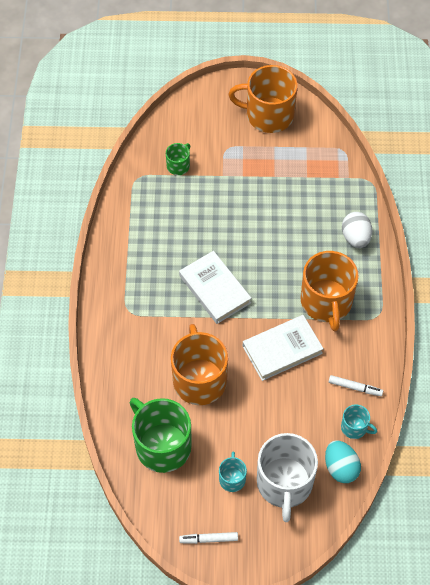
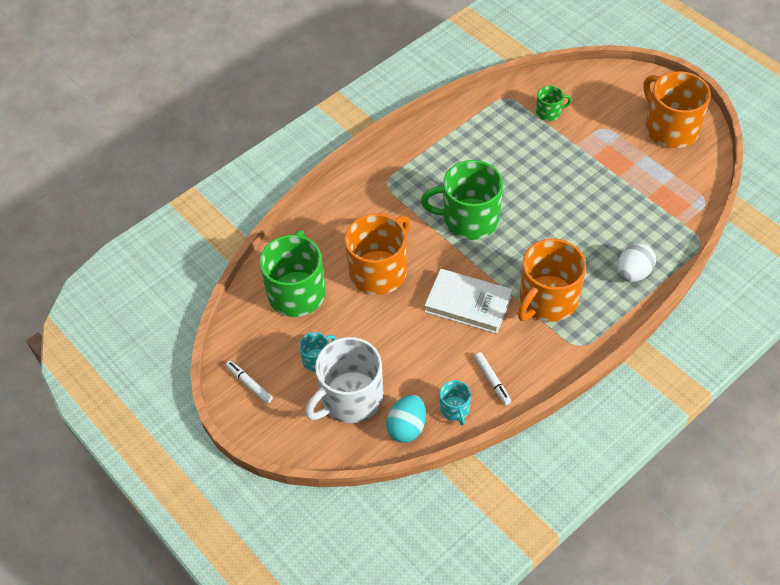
camera: 50 degrees right, 5 degrees down
white book [179,251,251,324] -> green mug [421,160,503,240]

